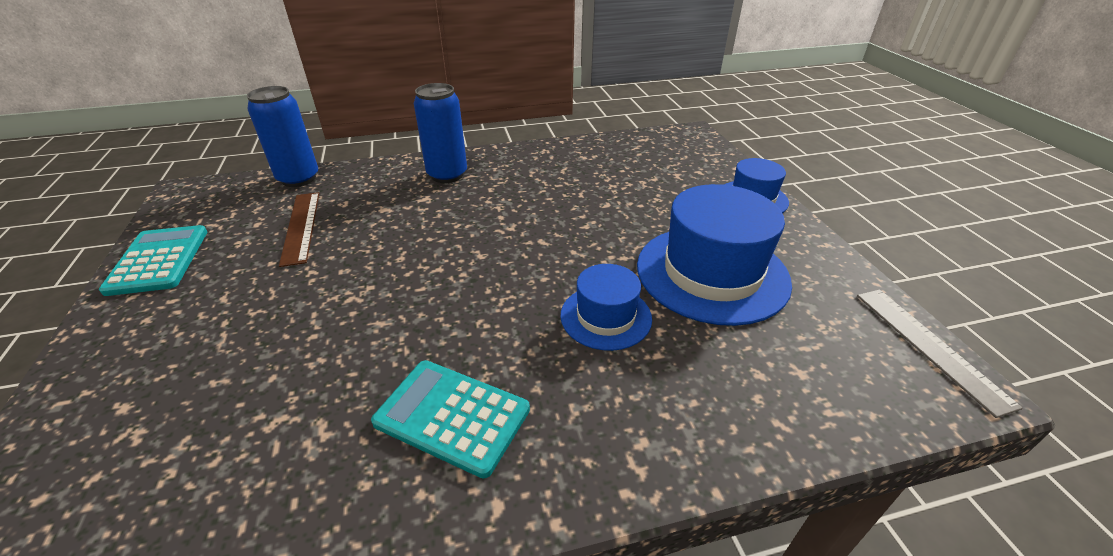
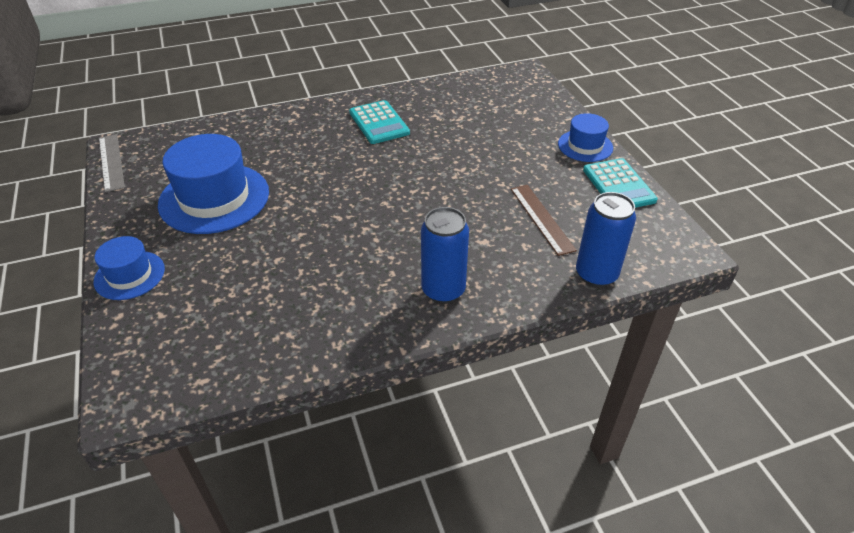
camera: 175 degrees right, 5 degrees up
turquoise calculator [371,360,530,478] -> turquoise calculator turned 45 degrees clockwise [349,100,410,144]
blue hat [560,264,652,351] -> blue hat moved to [558,113,613,162]

